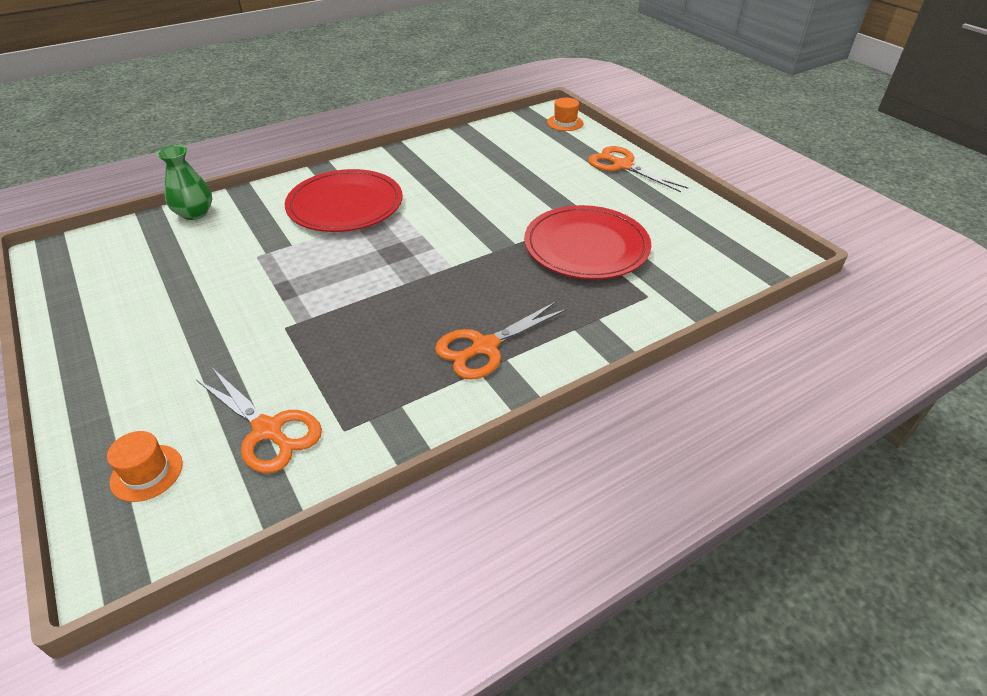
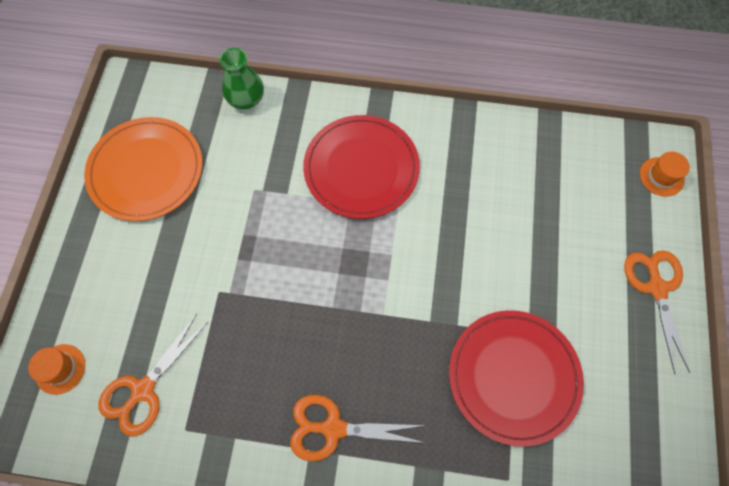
camera: 40 degrees right, 25 degrees up
orange scissors [196,369,322,473] -> orange scissors turned 45 degrees clockwise [99,314,208,437]
none -> orange plate [84,117,203,221]

